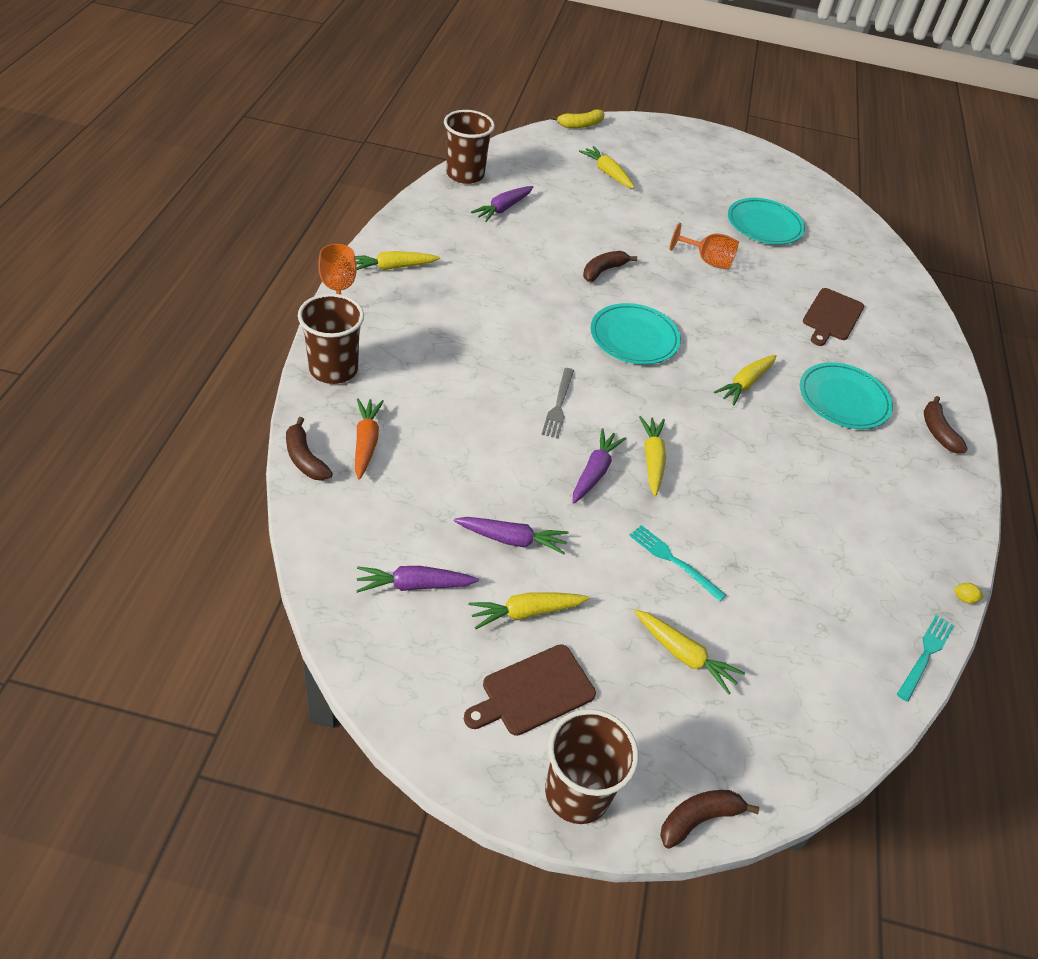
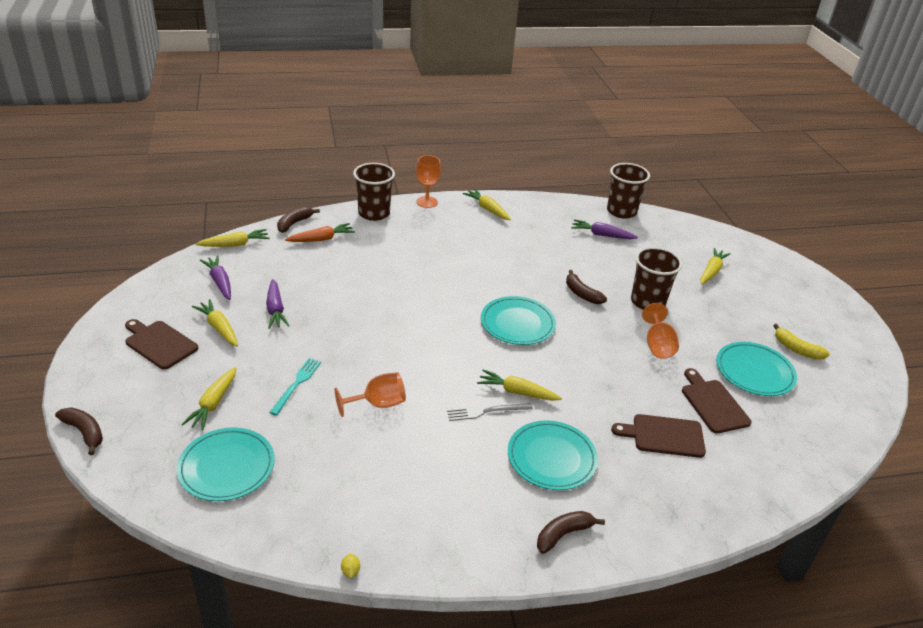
camera: 70 degrees right, 10 degrees down
grey fork [541,368,574,439] -> grey fork moved to [447,403,533,421]
brown cup [545,709,639,824] -> brown cup moved to [631,247,682,309]
yellow banana [551,109,605,128] -> yellow banana moved to [773,324,830,360]
purple carrot [572,428,626,504] -> none
brown banana [583,251,637,282] -> brown banana turned 150 degrees counterclockwise [566,270,607,304]
yellow carrot [639,416,666,496] -> yellow carrot moved to [196,229,270,247]
turquoise fork [897,615,954,702] -> none
none -> turquoise plate [177,427,275,501]
none -> orange goblet [335,372,406,417]
none -> brown cutting board [682,368,751,433]

